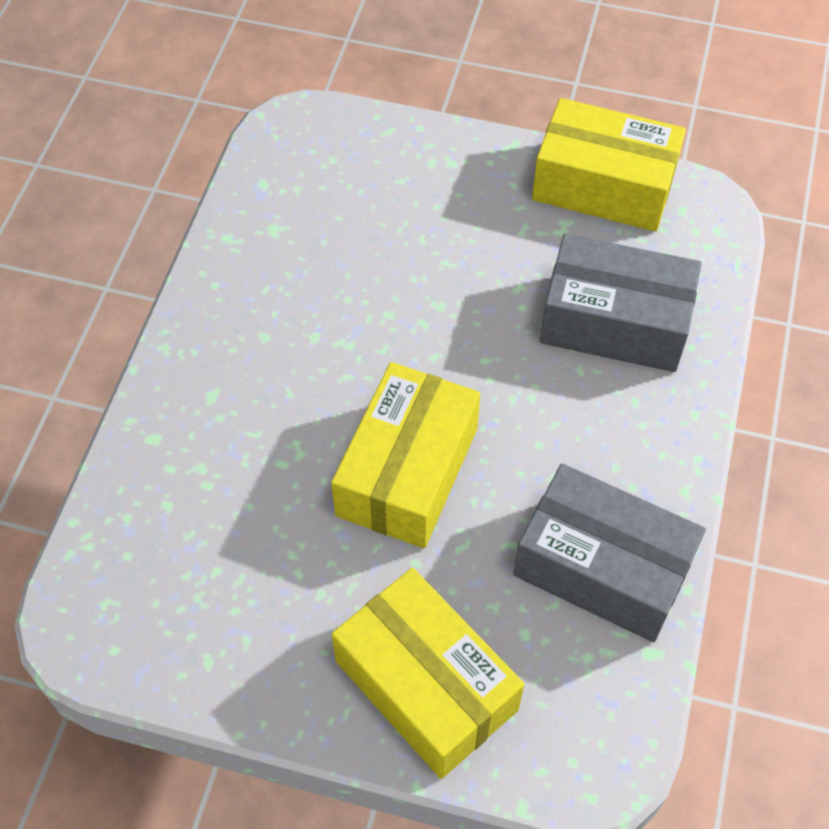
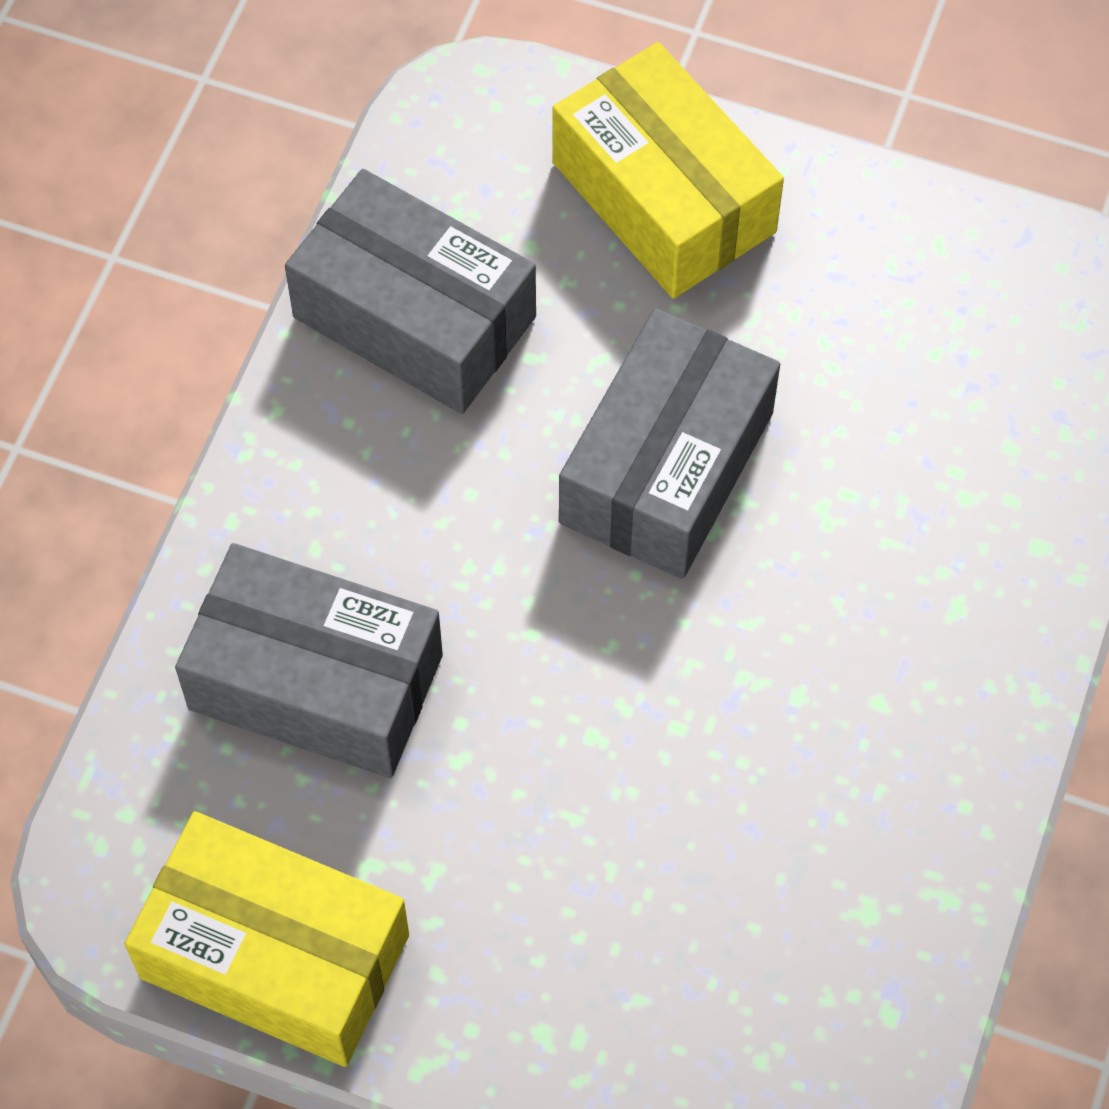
camera: 175 degrees left, 5 degrees up
yellow box [331,362,480,548] -> grey box [559,308,780,579]

